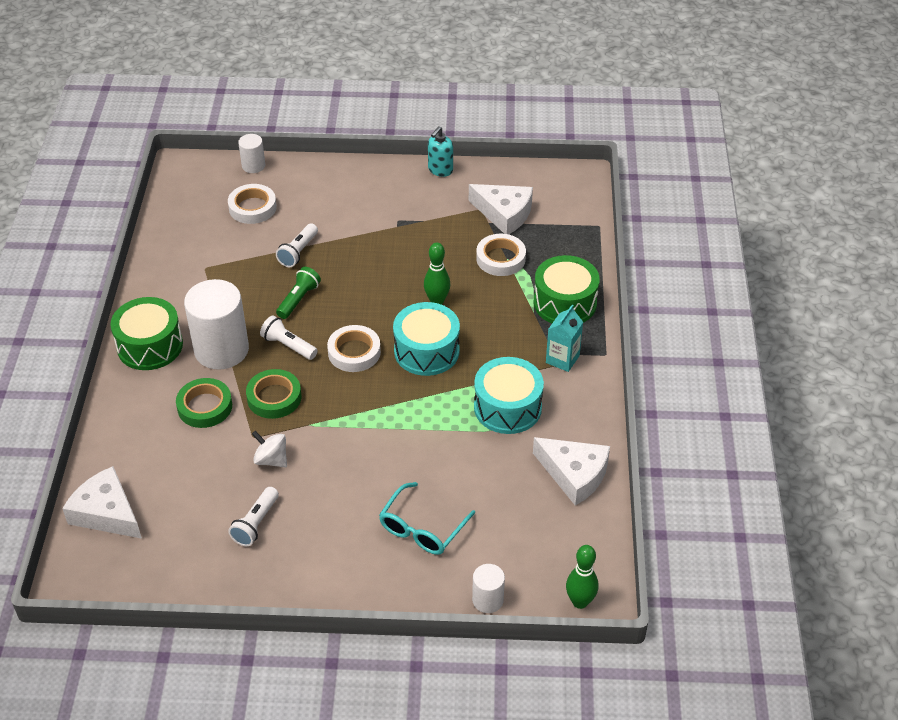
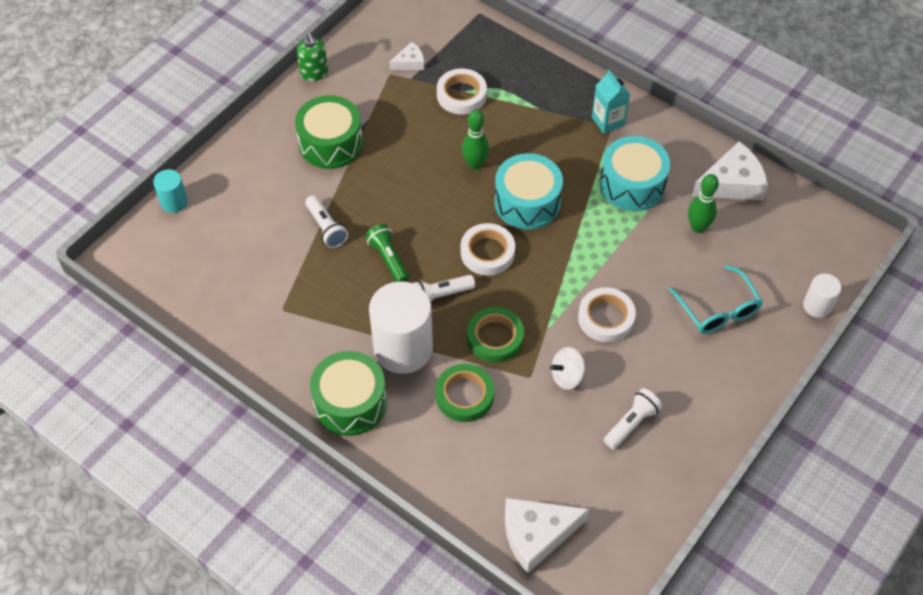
camera: 55 degrees left, 10 degrees up
white tape [228,184,277,224] -> white tape moved to [578,287,636,342]
white flashlight [228,487,279,546] -> white flashlight turned 105 degrees counterclockwise [604,388,662,449]
white cylinder [238,134,265,173] -> turquoise cylinder [153,169,188,213]
turquoise soap dispenser [428,126,453,177] -> green soap dispenser [297,32,328,81]
white cheese [469,184,533,234] -> white cheese [389,42,425,70], size x0.53
green drum [533,255,600,323] -> green drum moved to [295,95,363,169]
green bowling pin [566,545,598,609] -> green bowling pin moved to [688,174,719,233]

